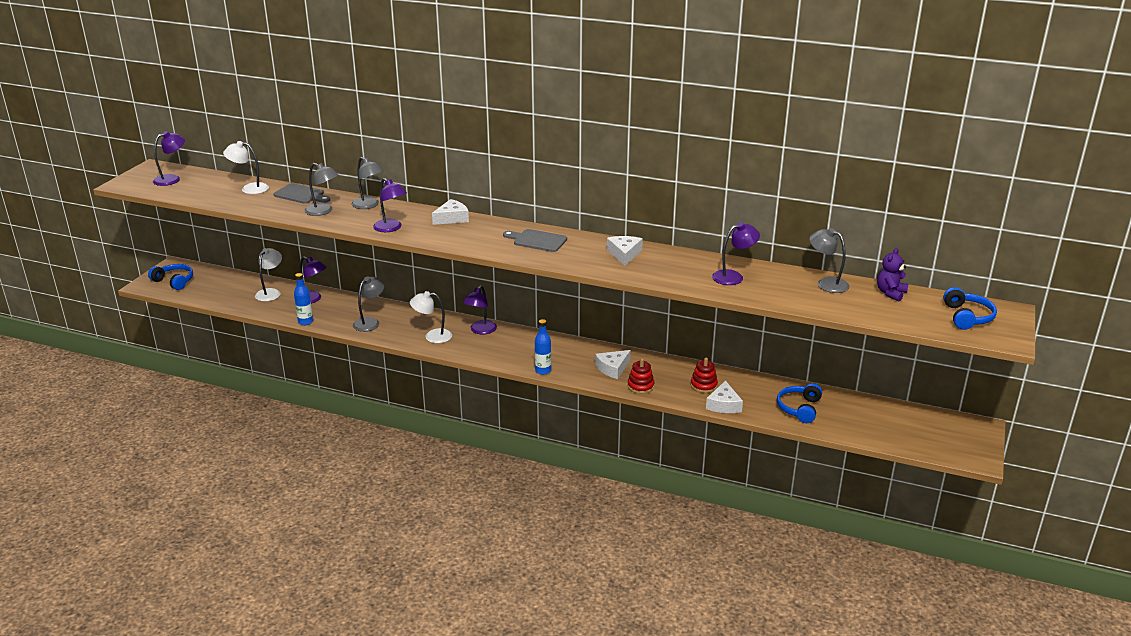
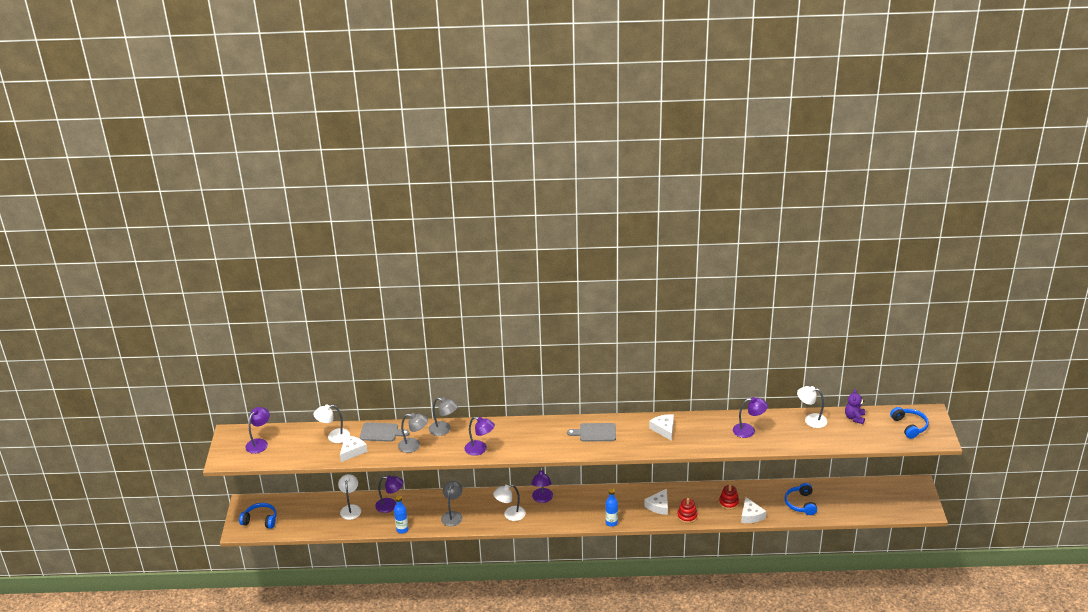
camera: 20 degrees left, 5 degrees up
white cheese [432,199,469,225] -> white cheese moved to [340,435,367,462]
purple lamp [712,222,760,285] -> purple lamp turned 45 degrees clockwise [733,397,768,438]
grey lamp [810,228,850,293] -> white lamp [797,386,827,428]

